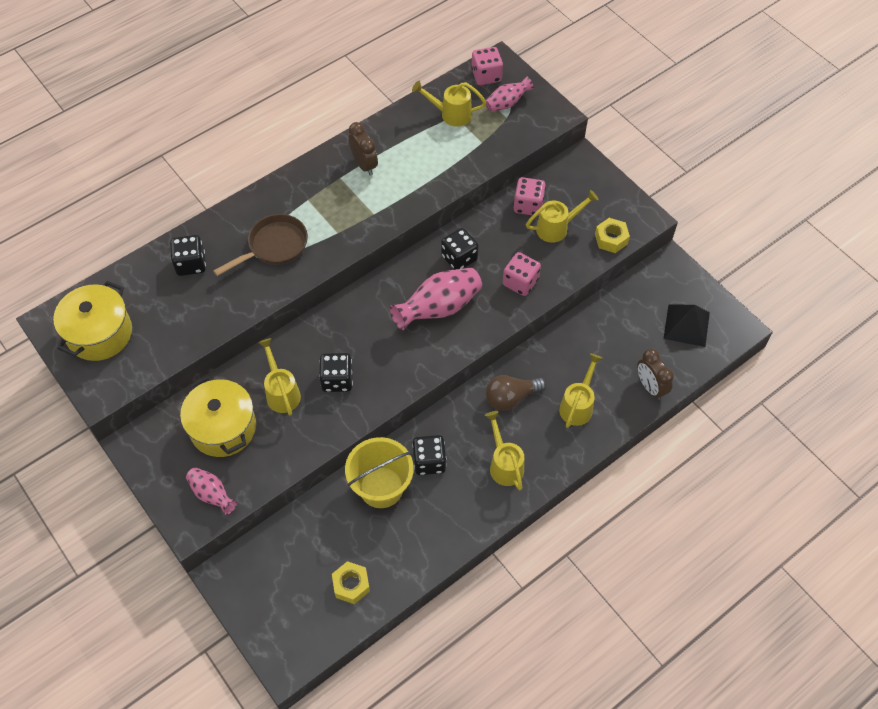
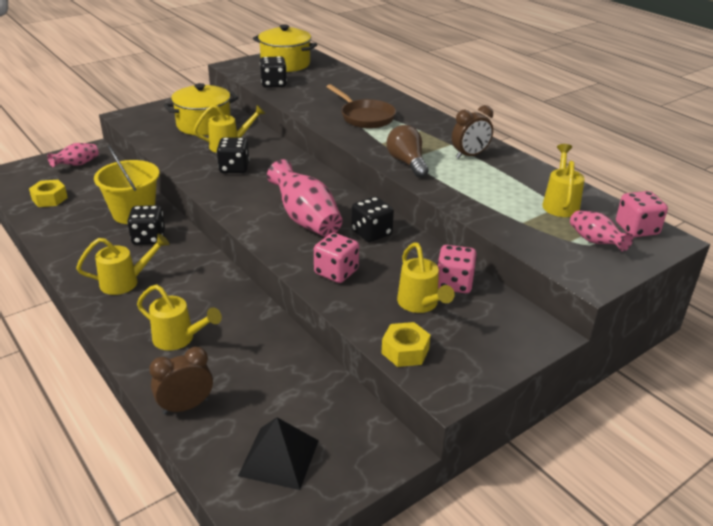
camera: 90 degrees right, 25 degrees down
black dice [170,235,206,276] -> black dice moved to [260,56,287,88]
pink vase [186,467,237,515] -> pink vase moved to [47,143,99,167]
brown light bulb [486,375,546,411] -> brown light bulb moved to [387,125,428,178]

